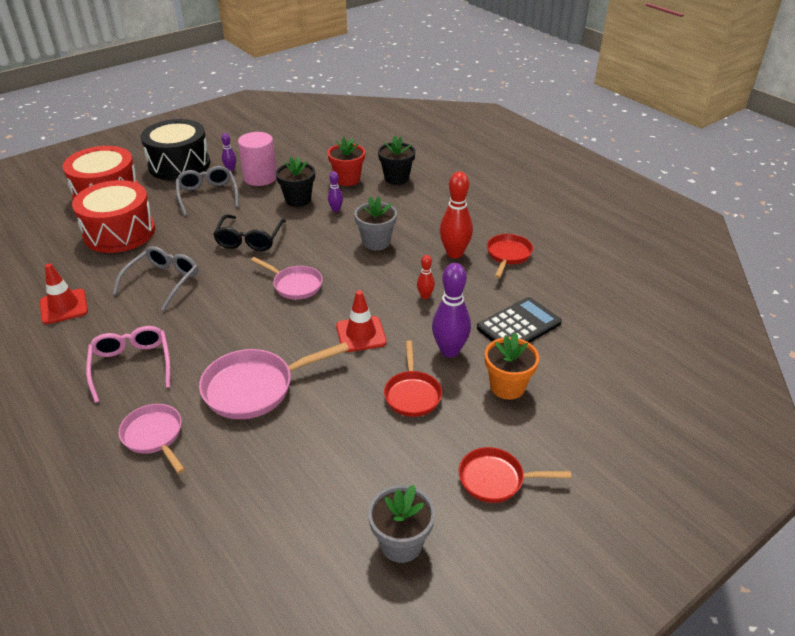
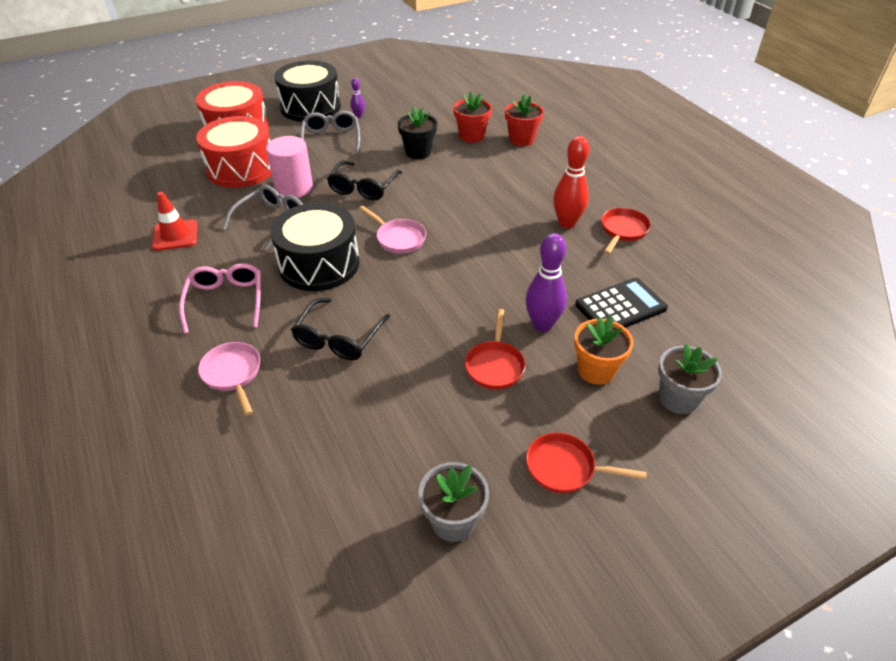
camera: 10 degrees right, 5 degrees up
pink pan [199,342,349,419] -> black glasses [291,298,390,360]
pink cylinder [238,132,277,186] -> pink cylinder moved to [266,136,313,198]
purple bowling pin [328,171,343,212] -> none
red traffic cone [336,290,387,352] -> none
grey flower pot [354,196,397,250] -> grey flower pot moved to [658,344,722,414]
black flower pot [378,136,416,185] -> red flower pot [505,94,544,146]
red bowling pin [417,255,435,299] -> none
none -> black drum [270,203,359,291]

